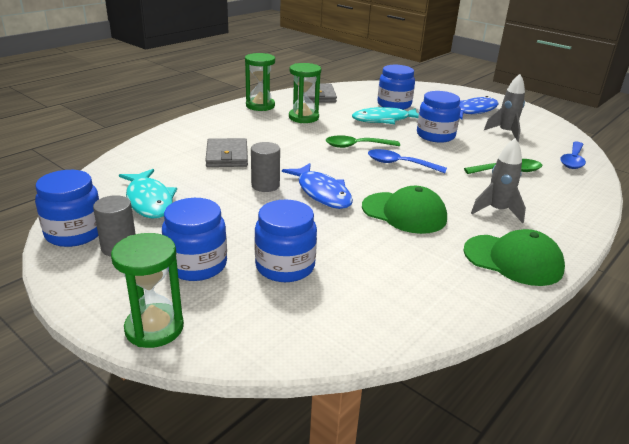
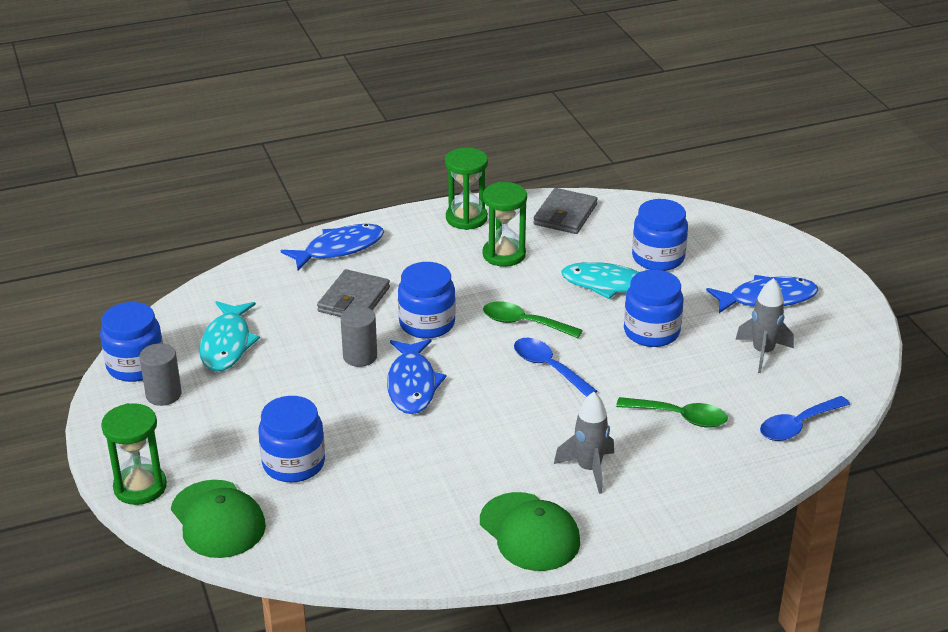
camera: 30 degrees right, 5 degrees up
blue jar [162,198,227,281] -> blue jar moved to [398,262,456,339]
green cap [362,186,447,234] -> green cap moved to [171,480,266,558]
none -> blue fish [281,224,384,271]

